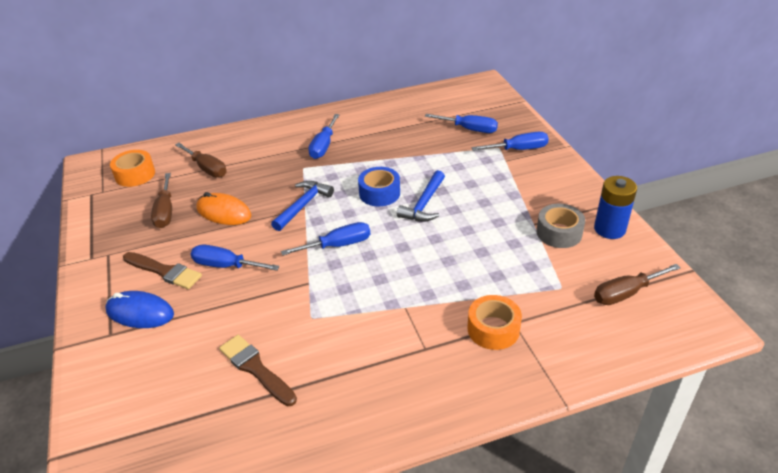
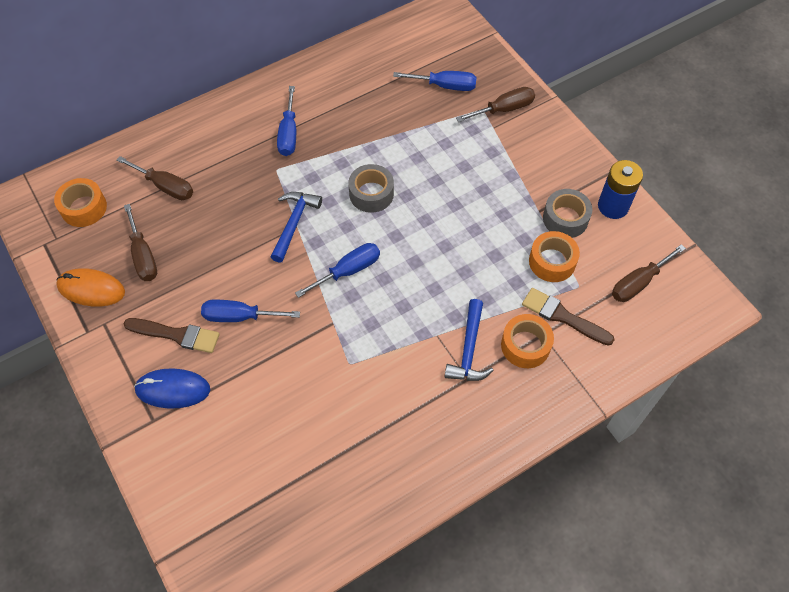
camera: 15 degrees left, 20 degrees up
orange mouse [197,192,251,225] -> orange mouse moved to [56,268,125,307]
brown brush [219,335,297,406] -> brown brush moved to [522,288,615,346]
blue tape [358,167,400,206] -> grey tape [348,164,394,213]
blue hammer [397,170,445,222] -> blue hammer moved to [444,299,494,381]
blue screwdriver [472,132,549,151] -> brown screwdriver [456,87,535,122]
none -> orange tape [529,231,580,282]

